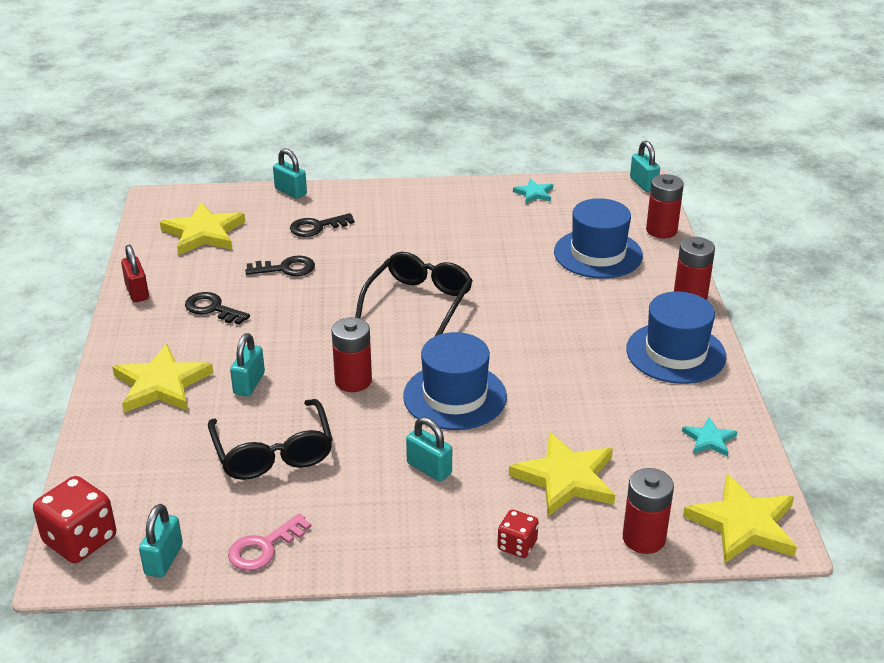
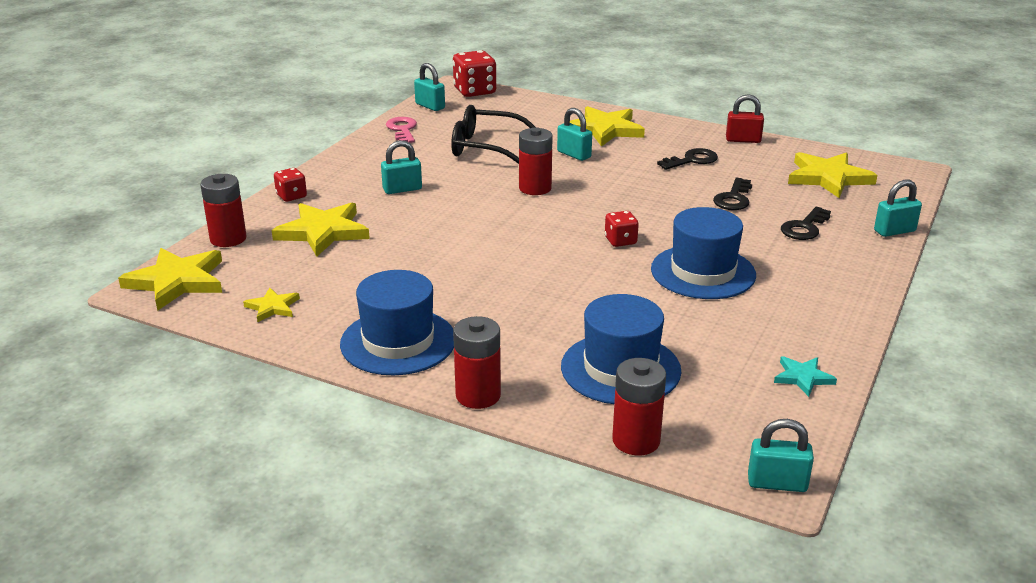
camera: 120 degrees right, 5 degrees down
black key [290,213,355,237] -> black key turned 150 degrees counterclockwise [781,207,831,240]
black glasses [355,252,473,337] -> red dice [605,211,639,247]
blue hat [403,332,507,430] -> blue hat moved to [651,207,756,299]
turquoise star [682,417,737,457] -> yellow star [243,287,300,322]

